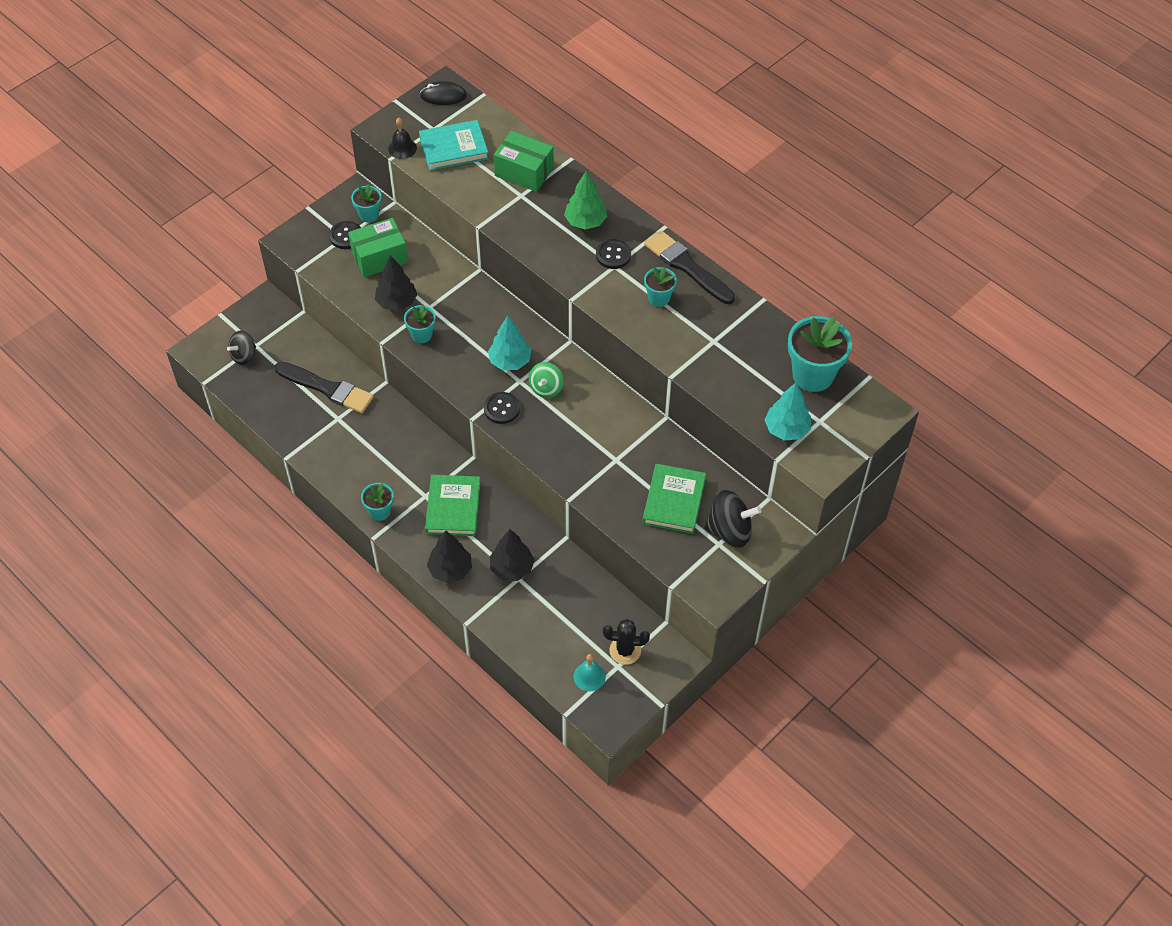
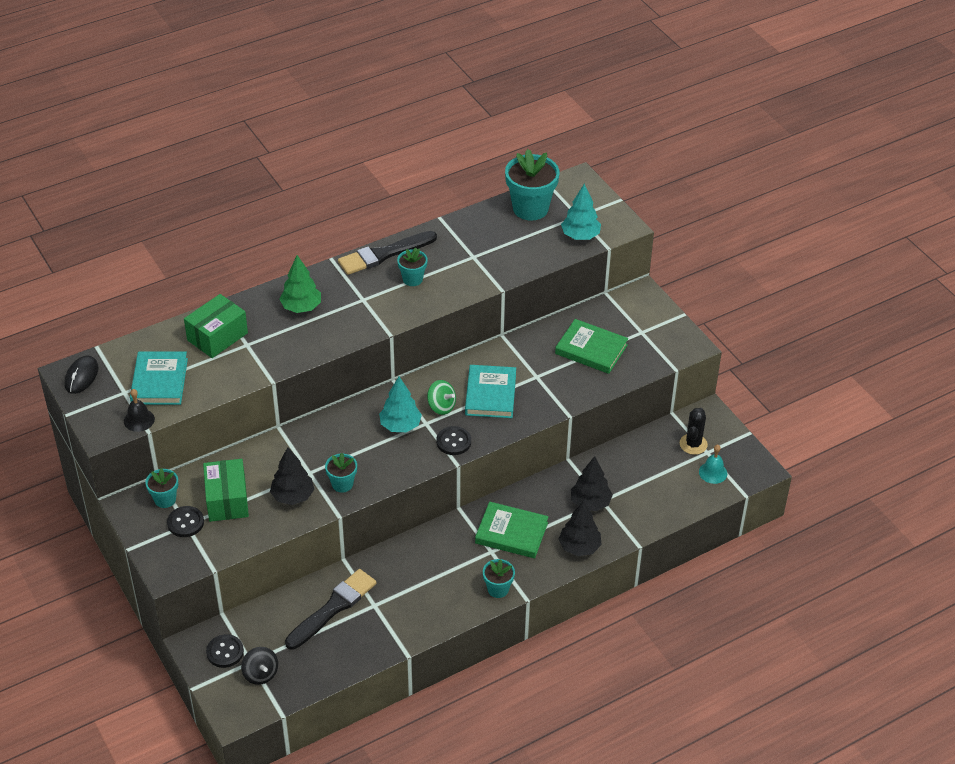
camera: 75 degrees left, 10 degrees down
black button [596,239,631,269] -> black button moved to [206,634,244,668]
black spinning top [704,490,761,548] -> none
none -> turquoise book [465,365,516,418]

